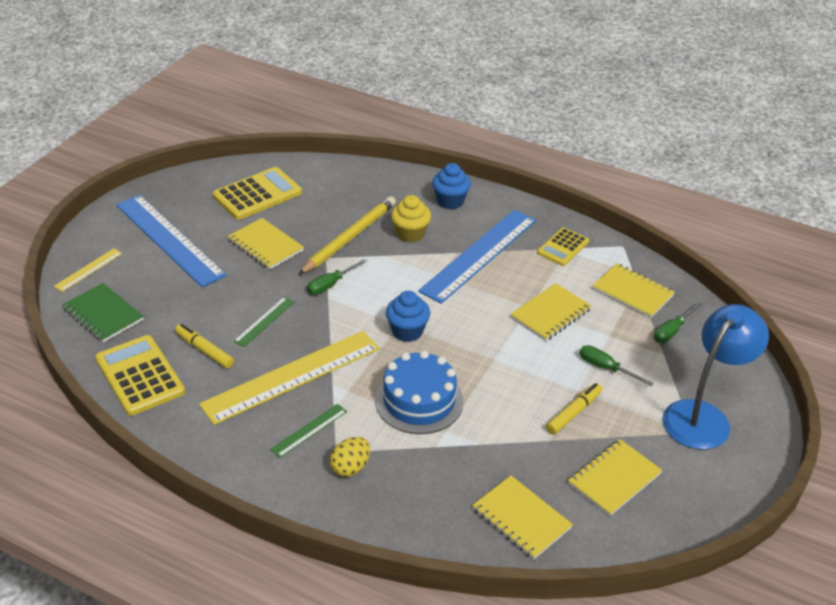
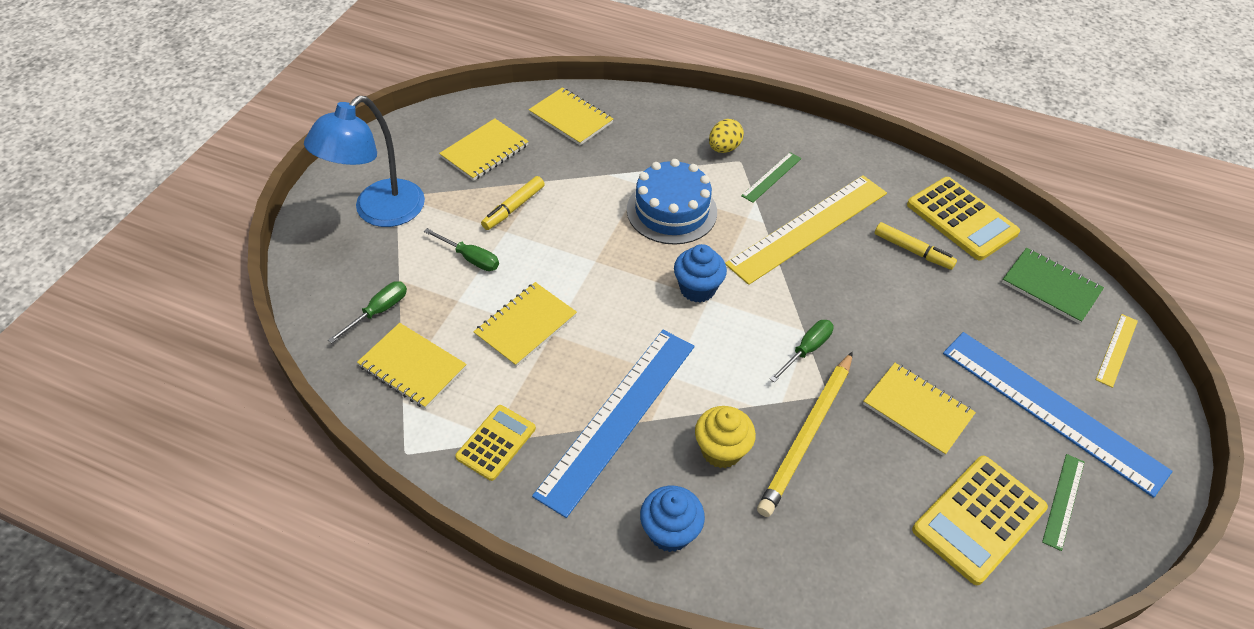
camera: 175 degrees right, 10 degrees up
green ruler [234,297,295,347] -> green ruler moved to [1042,454,1084,551]

